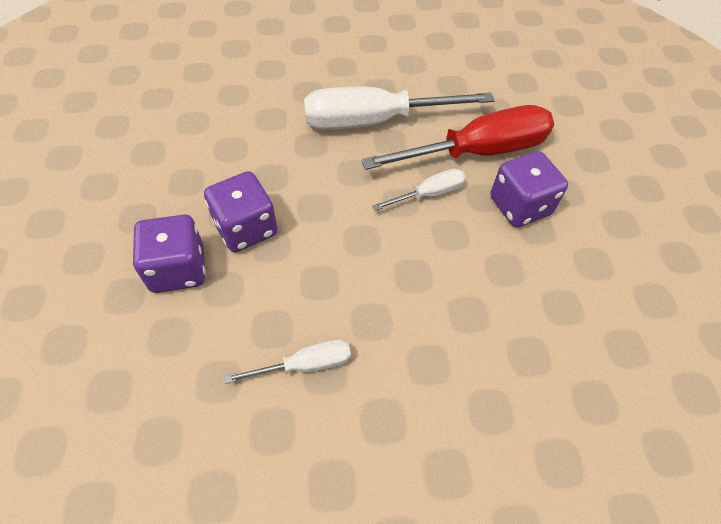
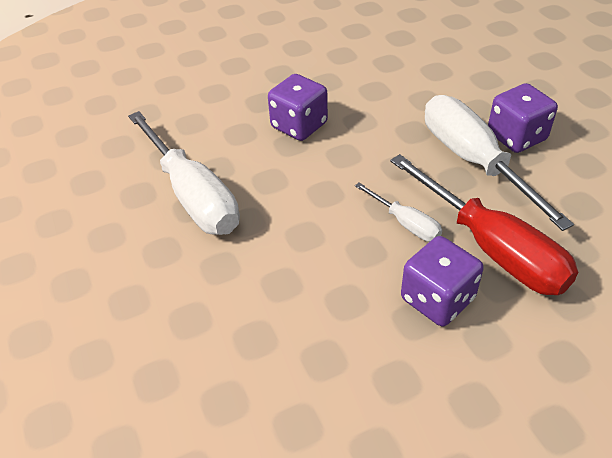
camera: 75 degrees right, 10 degrees down
purple dice [133,214,205,293] -> purple dice moved to [488,83,558,153]
white screwdriver [225,339,351,384] -> white screwdriver [128,111,240,235], size x2.06

